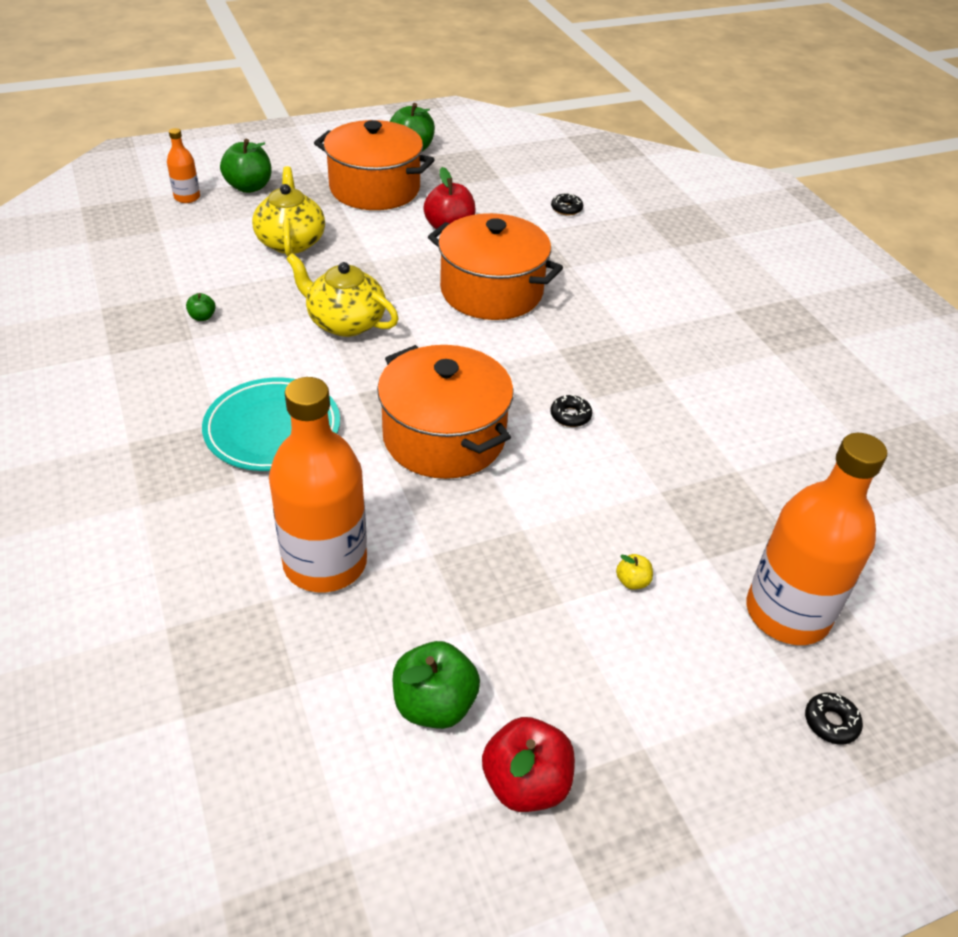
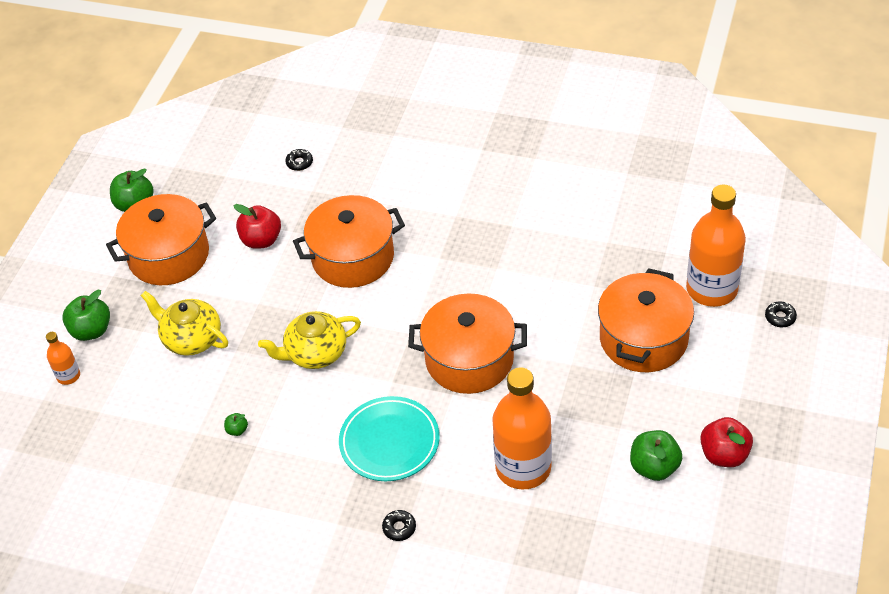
camera: 45 degrees left, 5 degrees up
black donut [550,394,592,427] -> black donut moved to [382,510,416,541]
yellow apple [616,554,653,590] -> orange pot [598,268,694,372]

